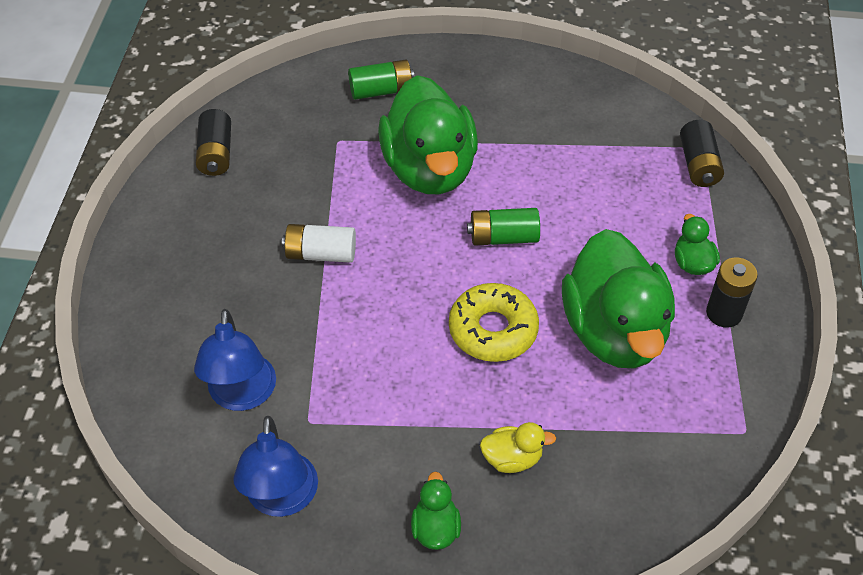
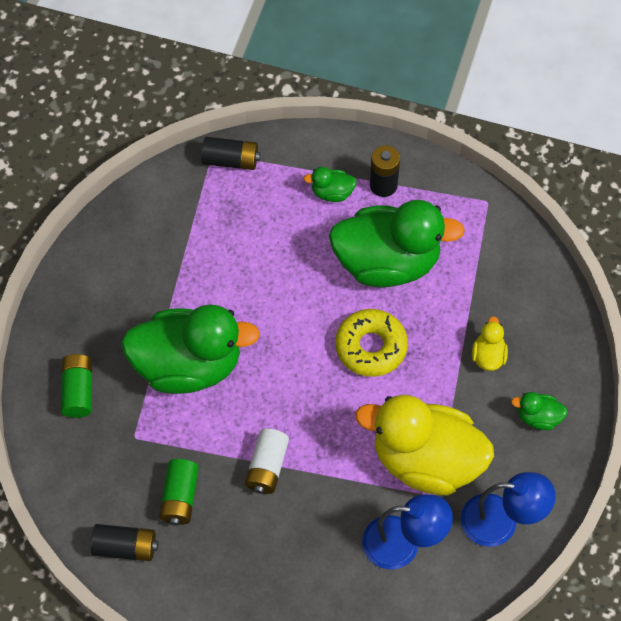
camera: 80 degrees left, 10 degrees up
green battery [467,208,540,246] -> green battery moved to [159,459,199,526]
none -> yellow duck [355,395,494,495]

